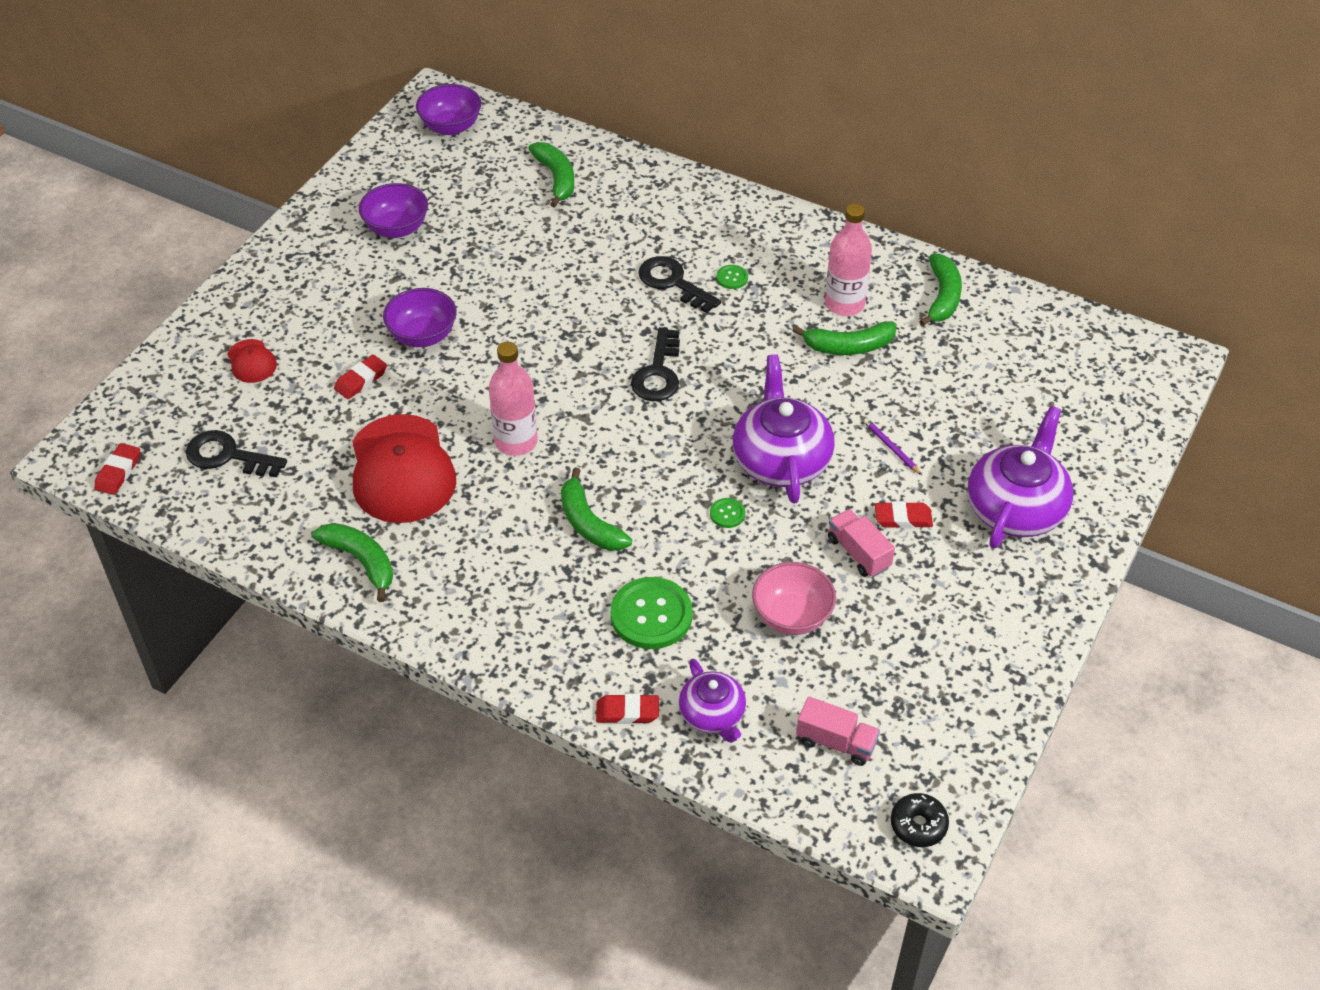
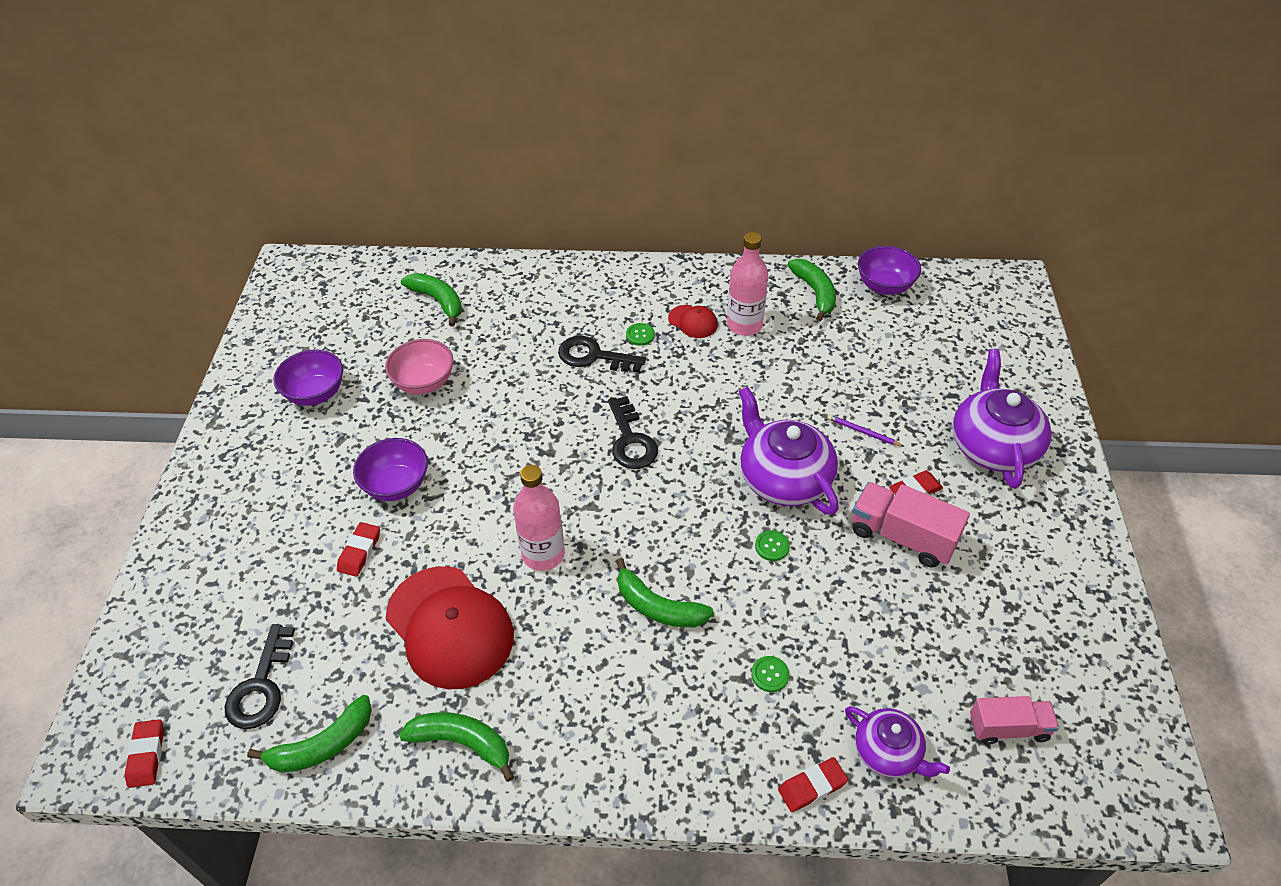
camera: 25 degrees left, 0 degrees up
black key [186,430,287,477] -> black key turned 75 degrees counterclockwise [225,624,295,729]
red cap [227,339,277,383] -> red cap moved to [668,305,718,338]
purple bowl [416,84,481,135] -> purple bowl moved to [858,246,921,295]
green button [610,577,693,649] -> green button [751,656,789,692], size x0.45
pink bowl [752,562,836,635] -> pink bowl moved to [385,339,454,395]
green banana [792,321,896,355] -> green banana moved to [247,695,372,773]
pink truck [828,509,895,577] -> pink truck [852,482,970,568], size x1.52
black donut [891,793,949,847] -> none

